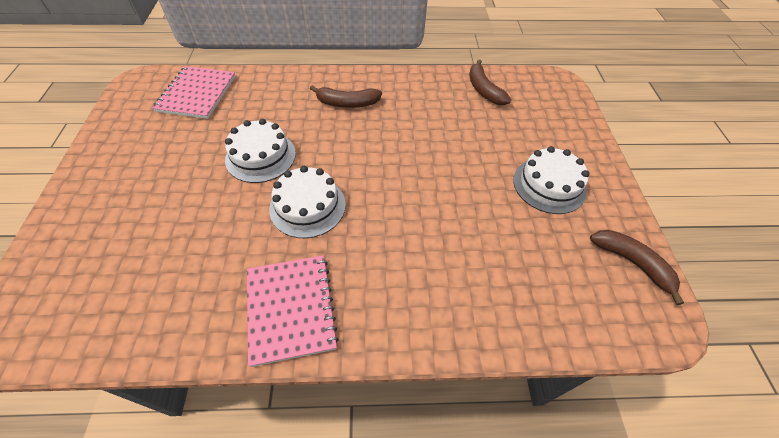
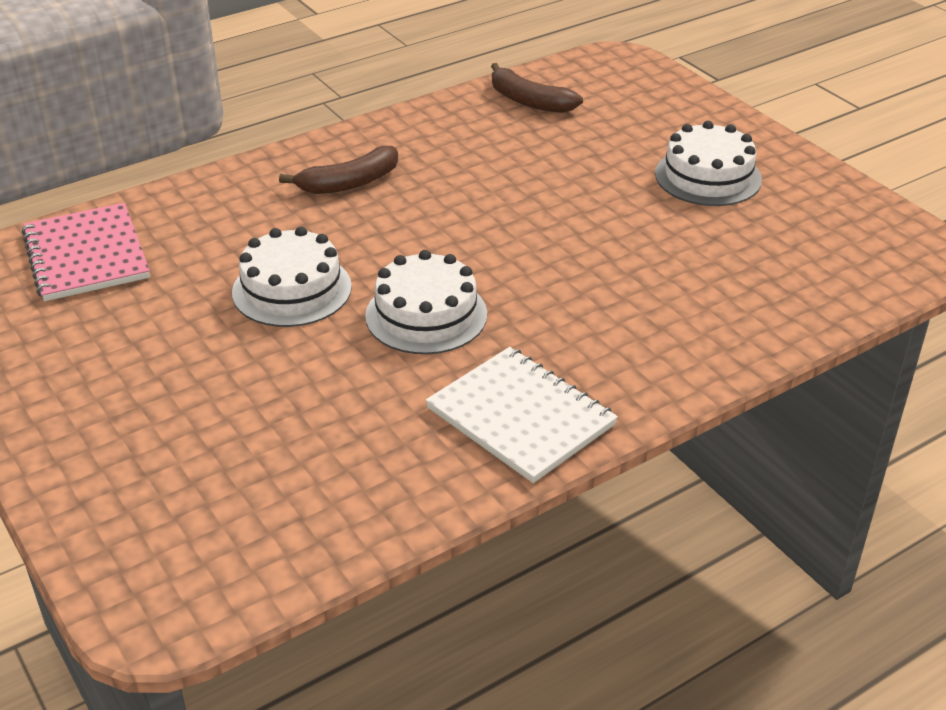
camera: 30 degrees left, 15 degrees down
pink notebook [247,255,339,367] -> white notebook [426,347,618,483]
brown banana [590,230,684,305] -> none

